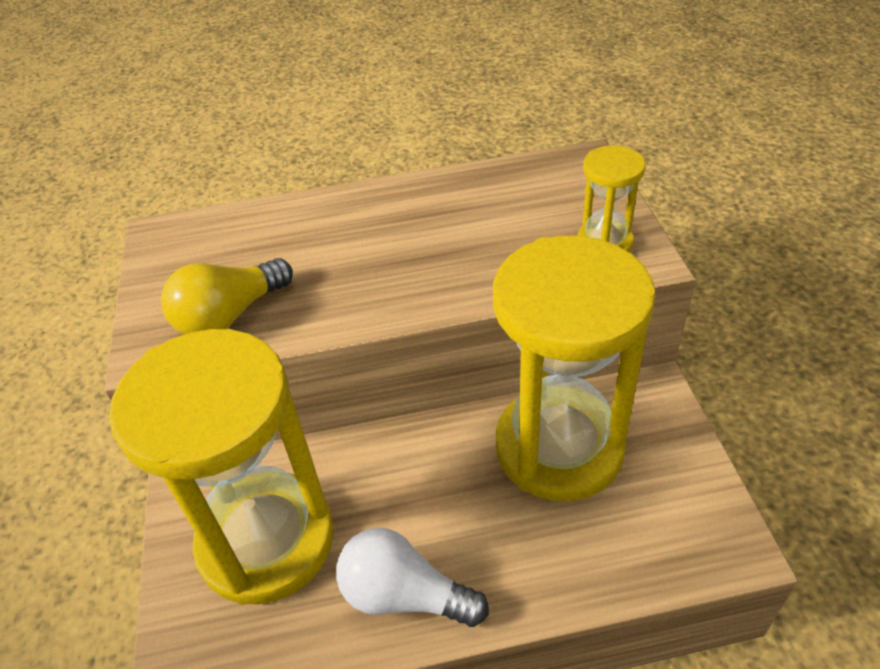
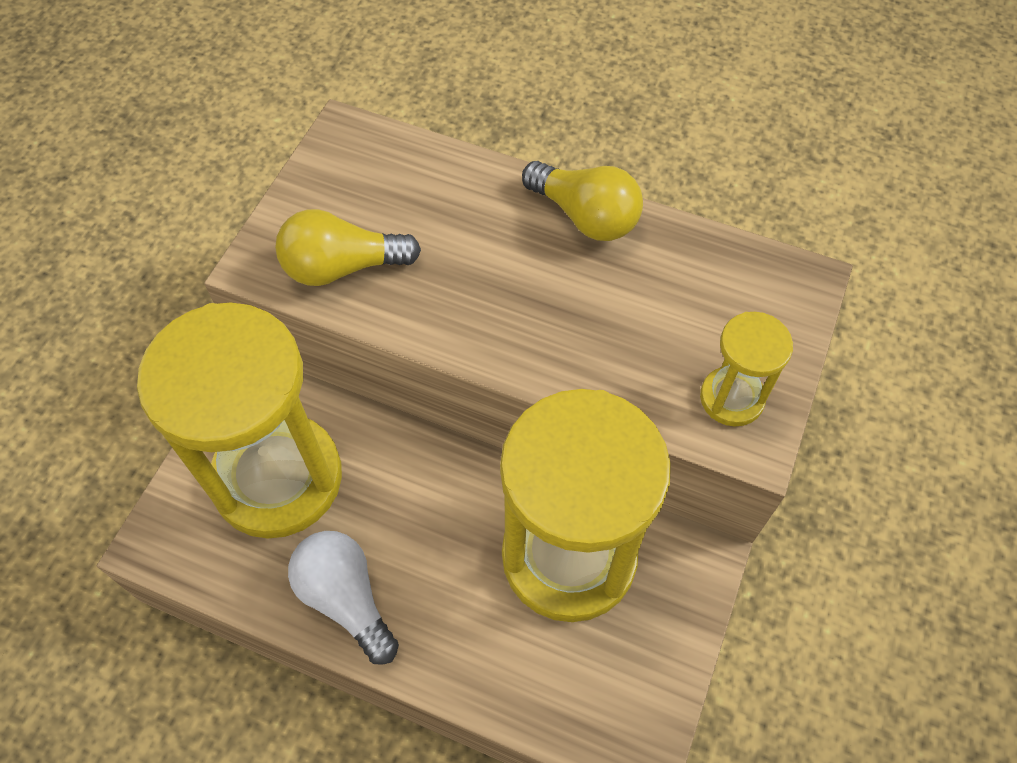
camera: 30 degrees right, 15 degrees up
none -> yellow light bulb [522,161,643,241]

